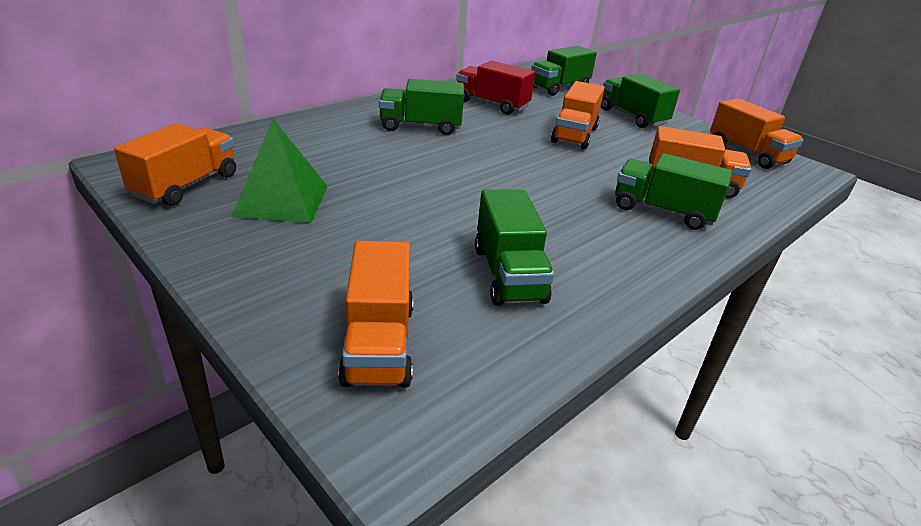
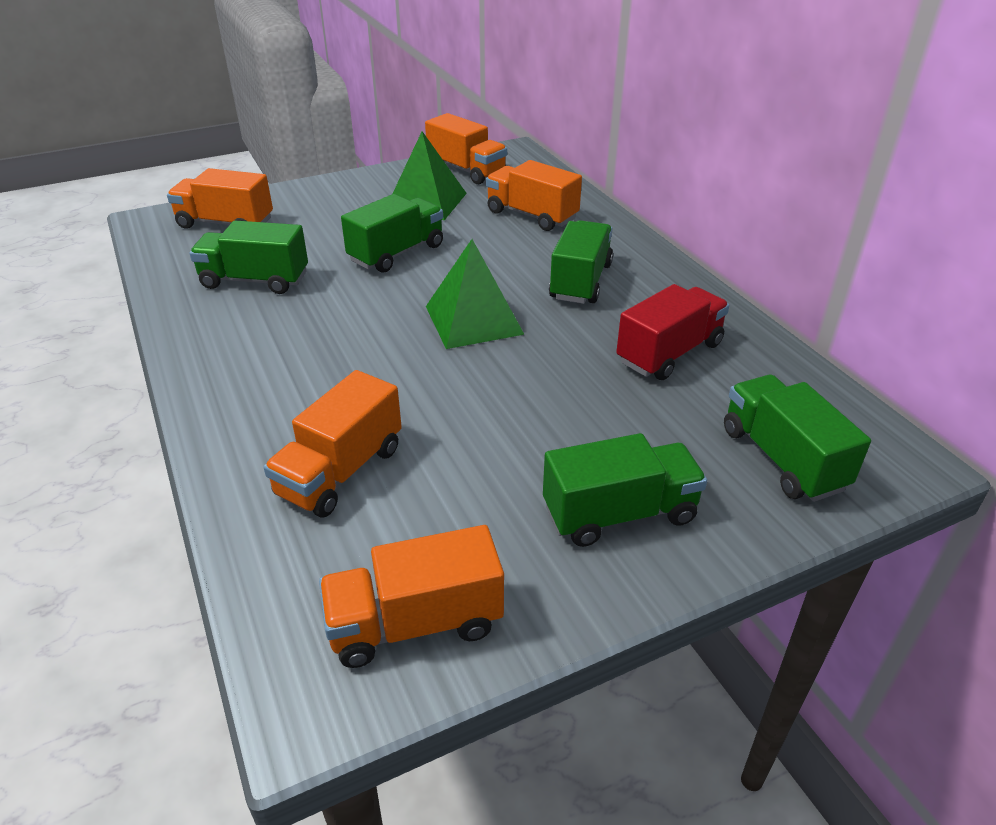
camera: 110 degrees right, 5 degrees up
orange truck [551,81,605,150] -> orange truck moved to [486,160,582,231]
green truck [615,153,733,230] -> green truck moved to [341,194,443,273]
none -> green pyramid [426,239,525,349]

